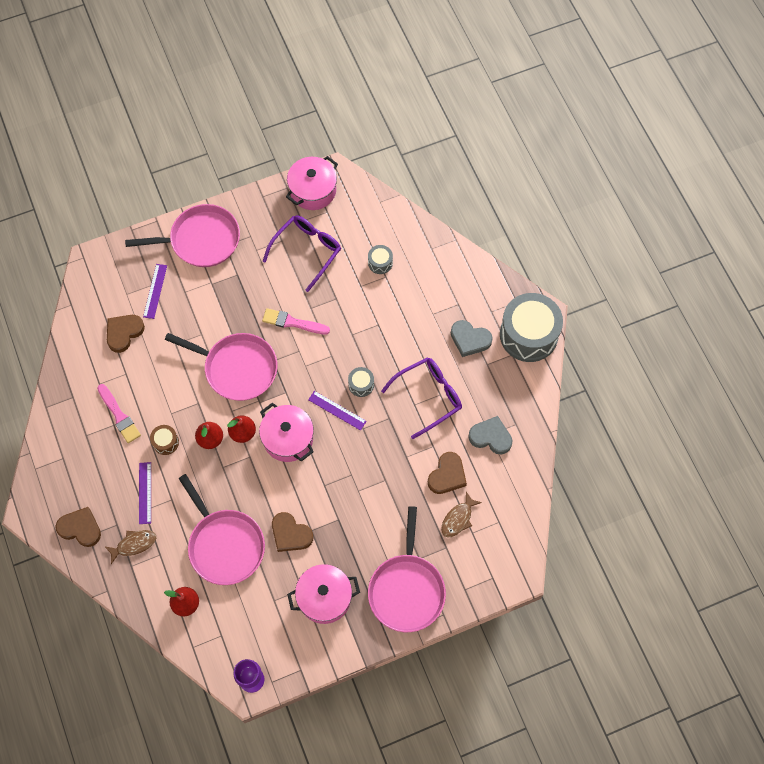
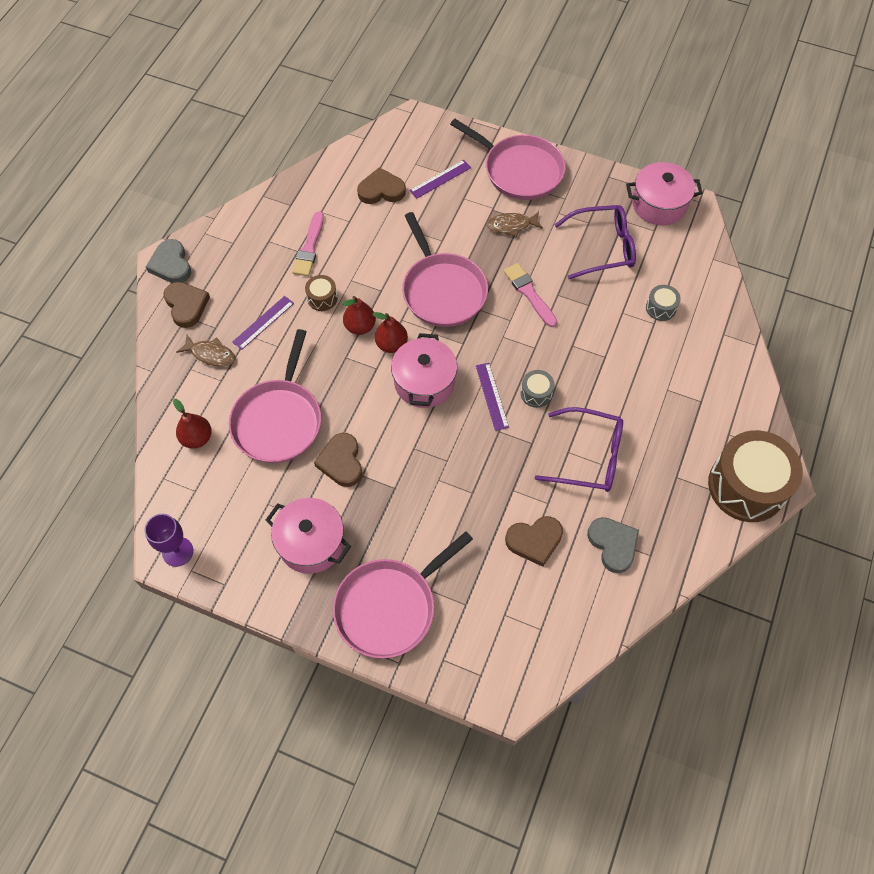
camera: 45 degrees right, 5 degrees down
brown fish [441,492,482,538] -> brown fish moved to [487,212,543,237]
grey heart [451,320,493,357] -> grey heart moved to [146,239,191,283]
grey drum [500,293,563,362] -> brown drum [708,430,803,522]

